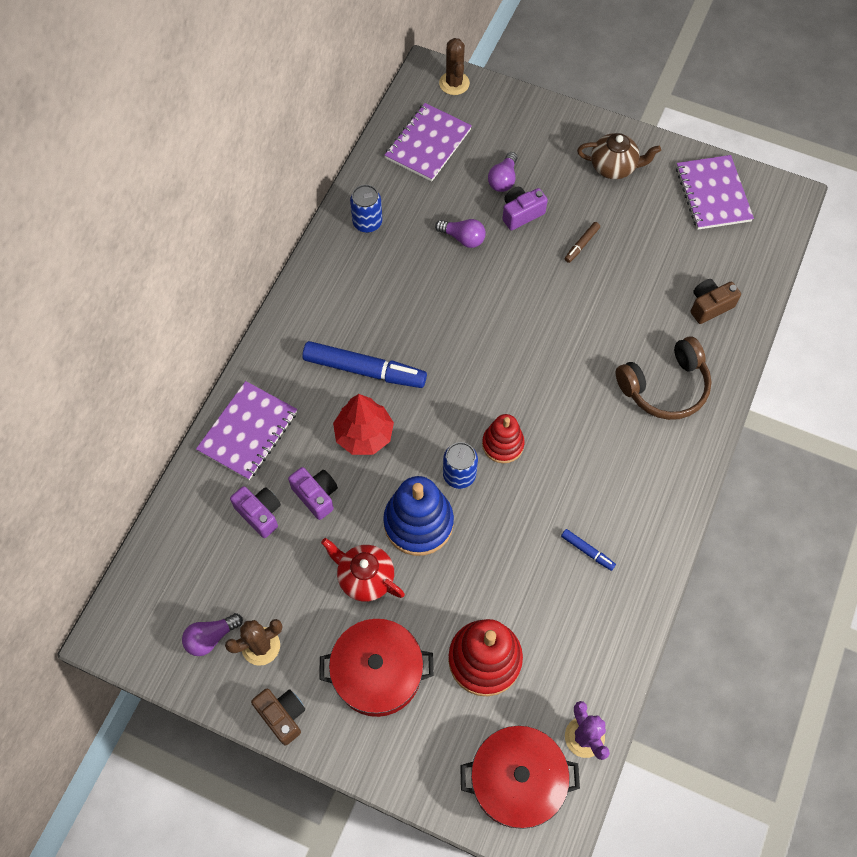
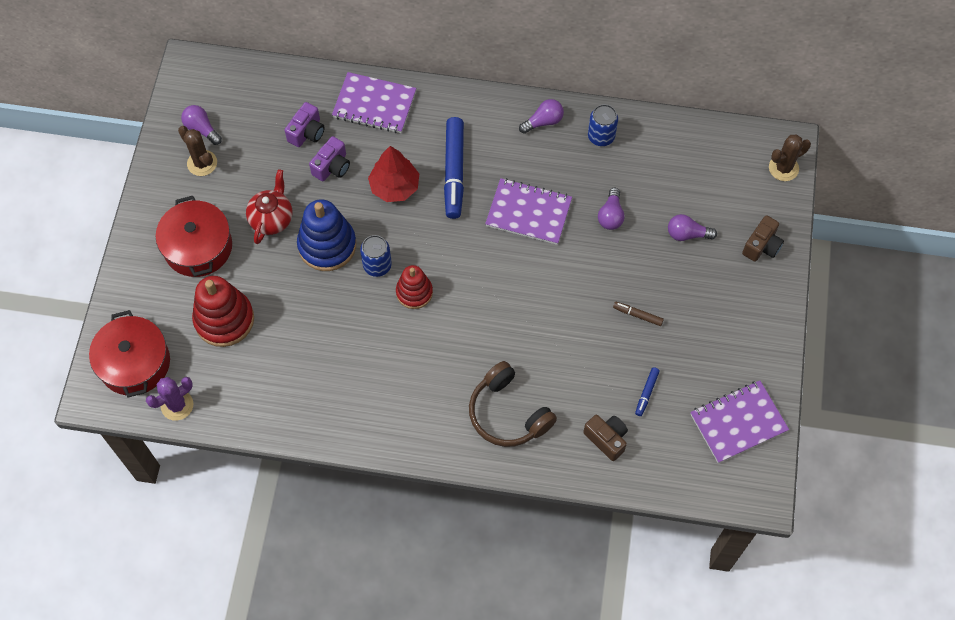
camera: 75 degrees right, 0 degrees up
brown camera [251,688,305,745] -> brown camera moved to [742,215,784,262]
purple notebook [385,103,472,181] -> purple notebook moved to [485,178,572,245]
purple camera [502,187,548,230] -> none
blue marker [561,529,616,571] -> blue marker moved to [635,367,660,416]
brown teapot [577,133,661,179] -> none
none -> purple light bulb [519,99,564,134]

